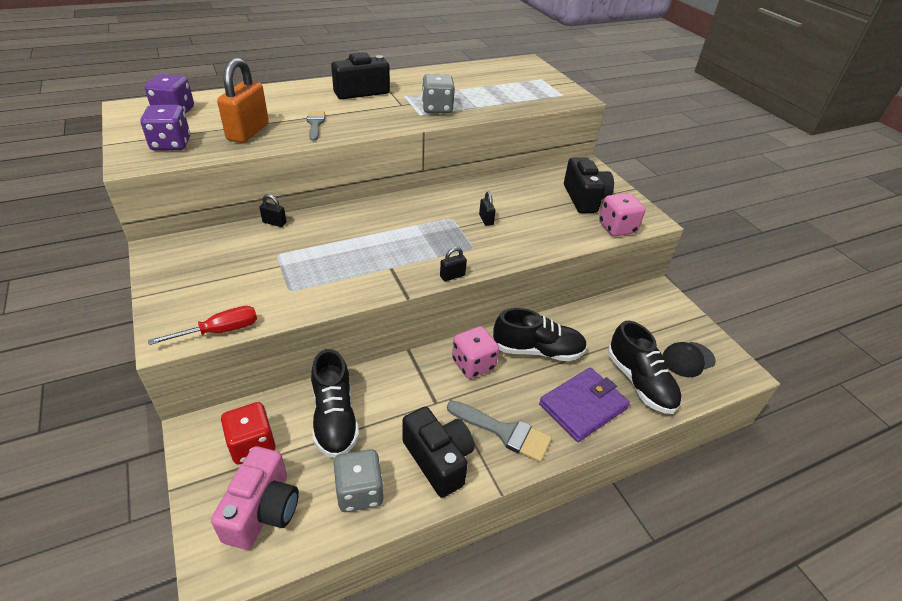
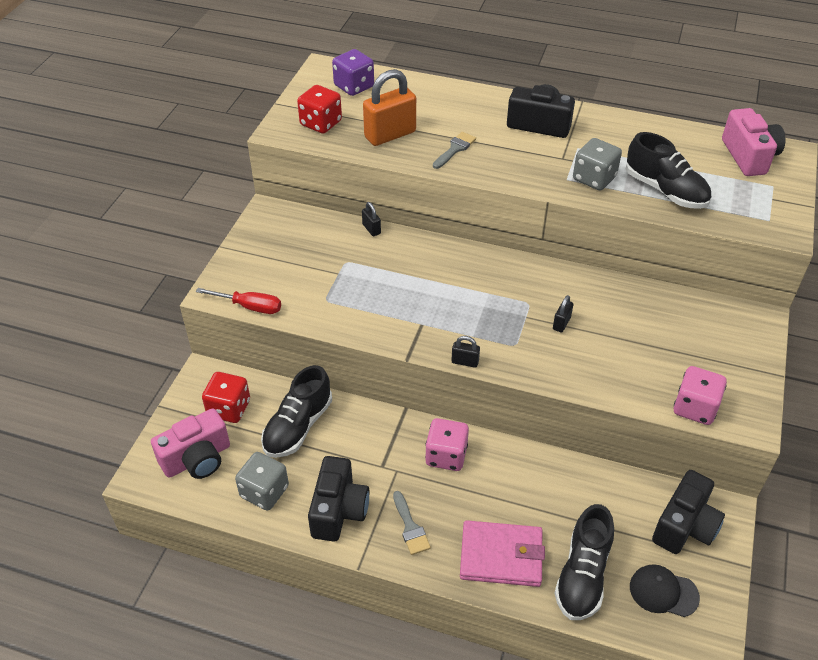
camera: 45 degrees right, 5 degrees up
purple dice [140,105,190,151] -> red dice [297,85,342,134]
grey brush [447,401,552,462] -> grey brush [393,491,431,555], size x0.66
black shoe [493,308,587,361] -> black shoe moved to [626,132,711,209]
purple wallet [539,368,630,442] -> pink wallet [460,520,545,587]
black camera [564,157,614,213] -> black camera moved to [652,470,725,554]
none -> pink camera [722,108,785,176]

